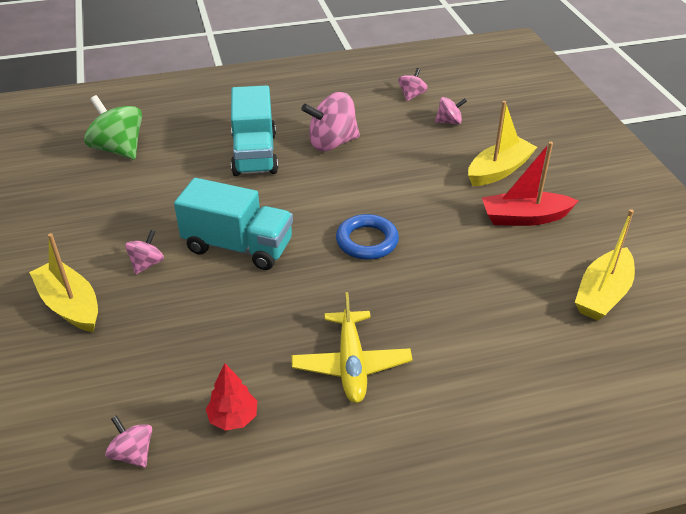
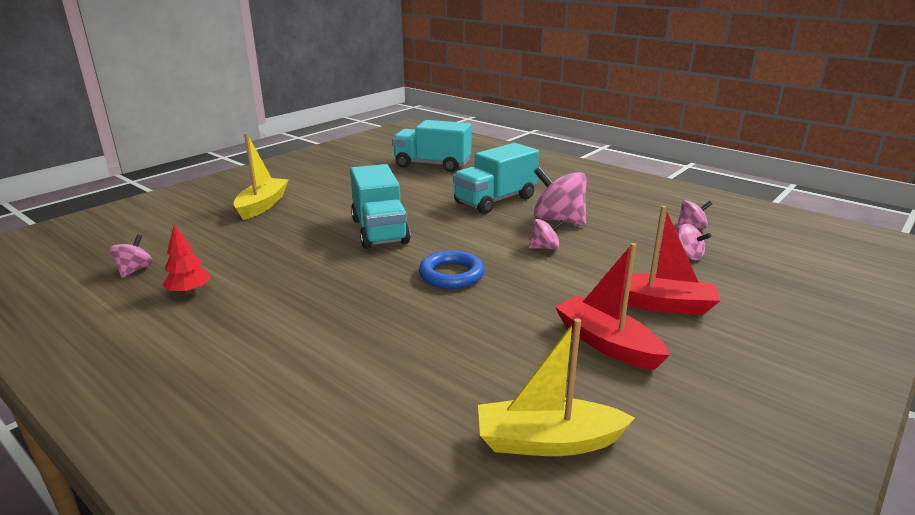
camera: 55 degrees right, 15 degrees down
green spinning top [84,95,142,160] -> turquoise truck [392,120,472,172]
pink spinning top [125,230,164,275] -> pink spinning top moved to [528,219,564,250]
yellow plane [292,292,412,403] -> none
yellow boat [468,101,537,186] -> red boat [601,206,720,315]

